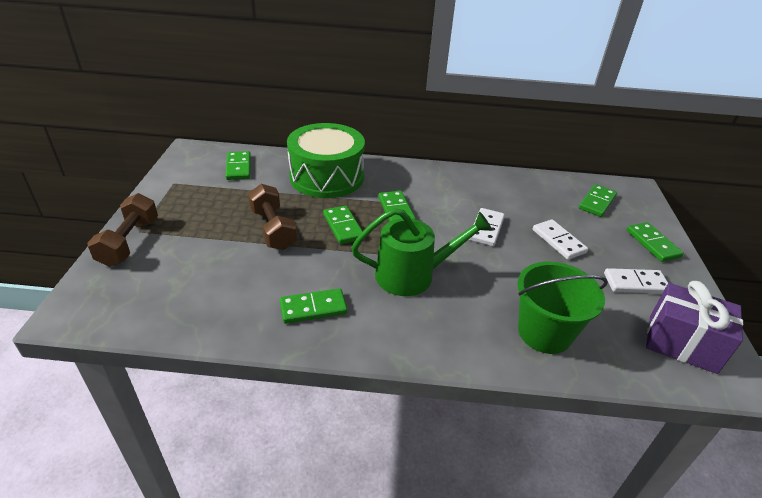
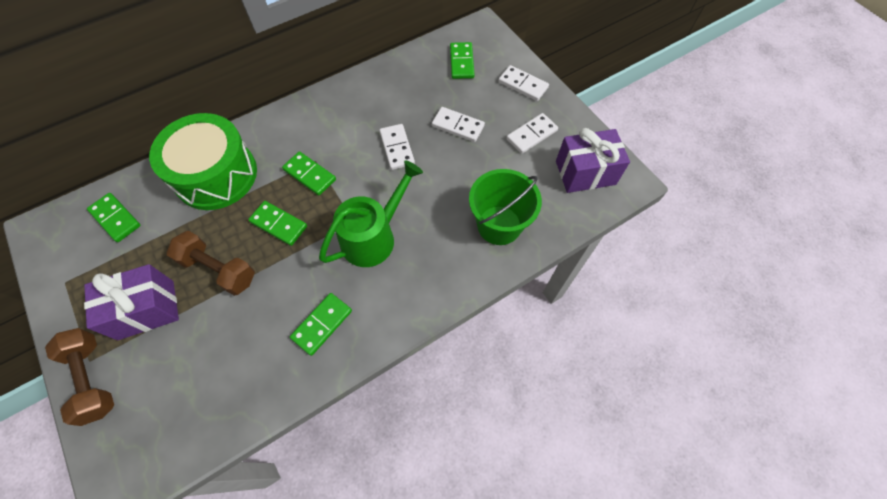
camera: 35 degrees left, 25 degrees up
green domino [627,222,684,262] -> white domino [498,65,549,101]
none -> purple gift [84,264,179,340]

